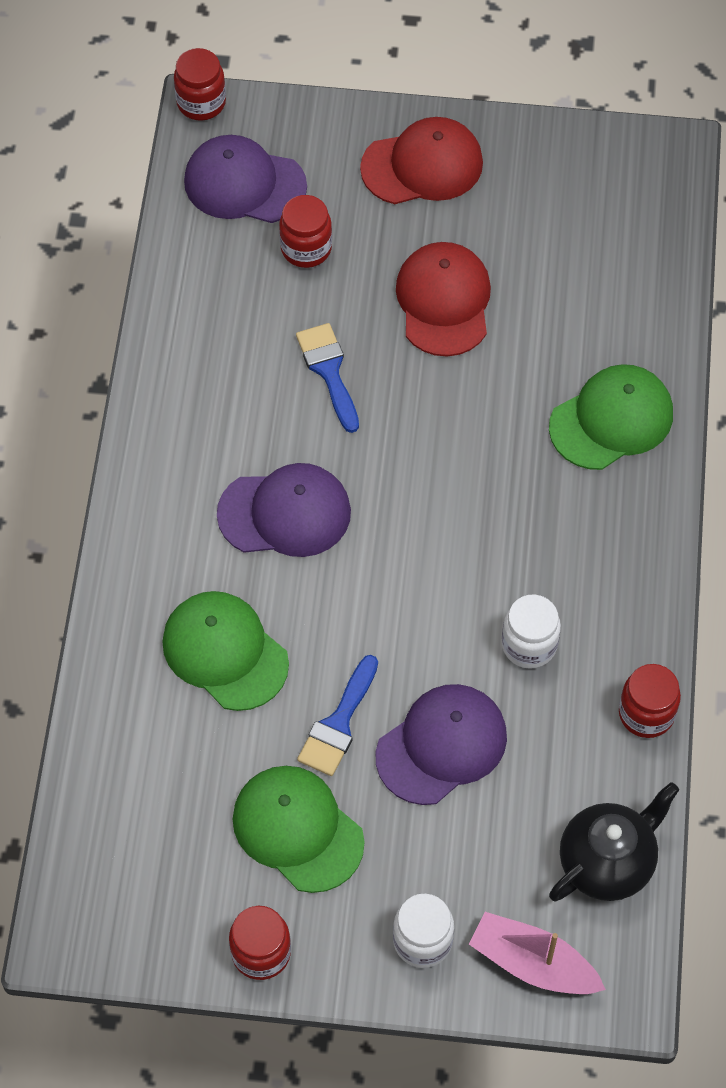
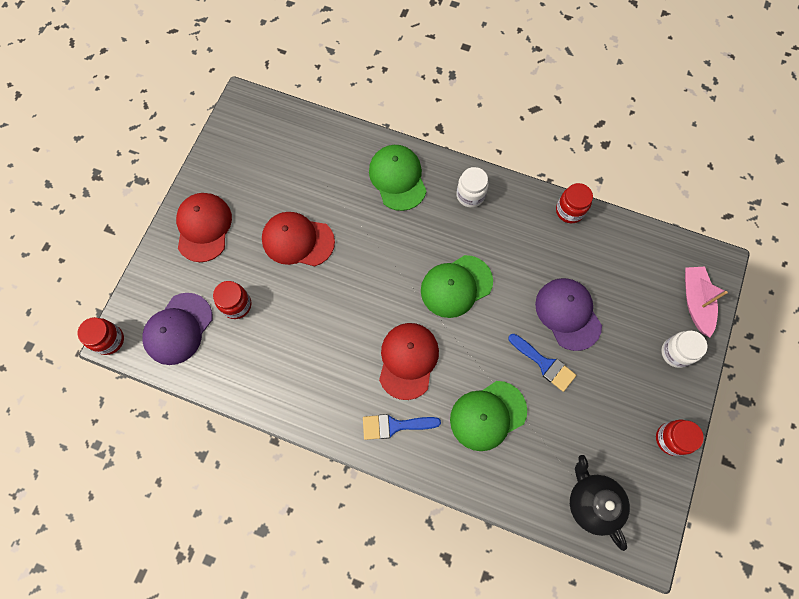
camera: 75 degrees left, 10 degrees up
purple cap [217,463,351,557] -> red cap [379,323,439,400]
green cap [233,766,365,893] -> green cap moved to [421,255,493,318]
blue brush [296,323,359,433] -> blue brush moved to [363,414,441,440]
pink boat [469,912,606,994] -> pink boat turned 135 degrees clockwise [685,267,728,337]
white jar [502,595,561,669] -> white jar moved to [456,167,489,208]
black teapot [549,782,679,902] -> black teapot moved to [570,455,630,551]

